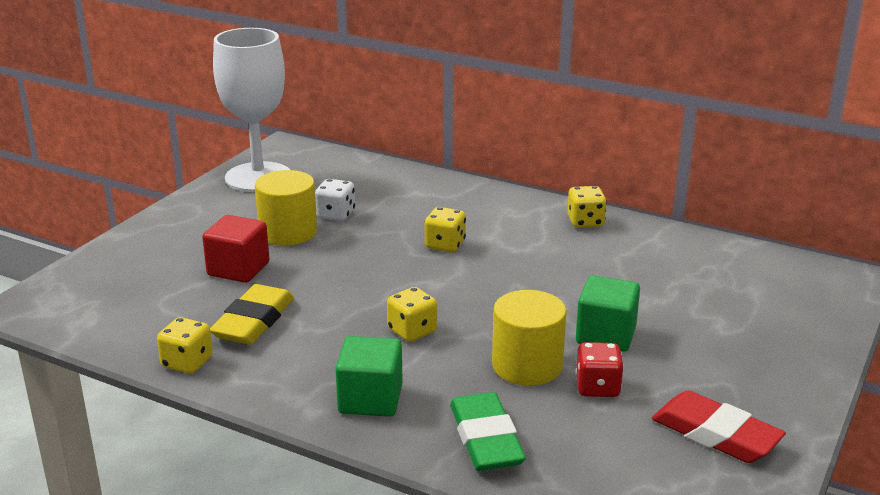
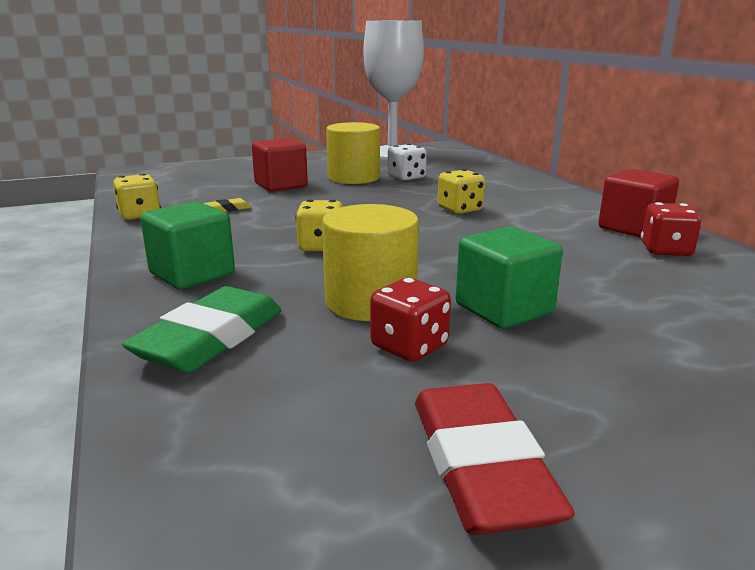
camera: 40 degrees right, 5 degrees down
yellow eraser [210,284,294,345] -> yellow eraser [204,198,251,212], size x0.44
yellow dice [567,186,607,228] -> red cube [598,169,679,238]
none -> red dice [641,202,702,256]

